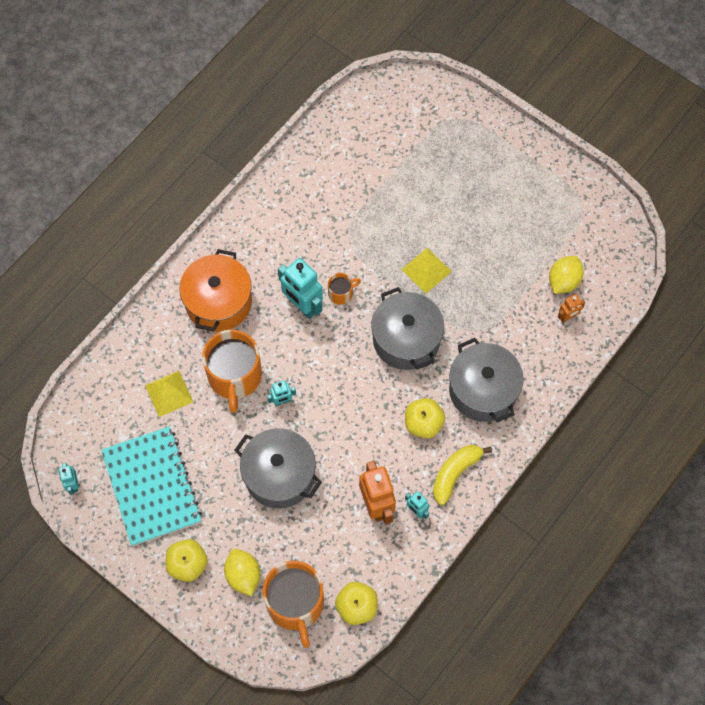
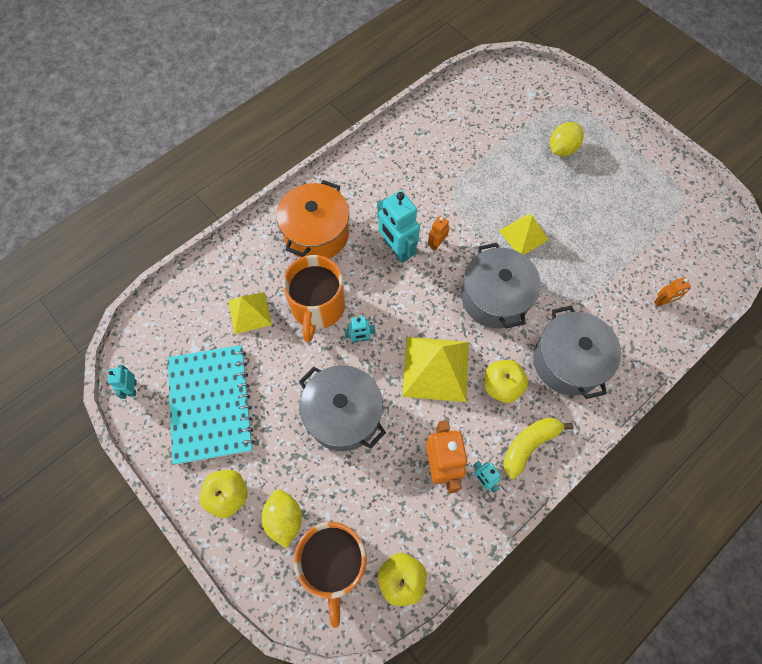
camera: 10 degrees right, 0 degrees up
orange mug [328,273,361,305] -> orange robot [428,216,450,251]
yellow lemon [549,256,584,294] -> yellow lemon moved to [550,122,584,156]
none -> yellow pyramid [402,337,469,402]

